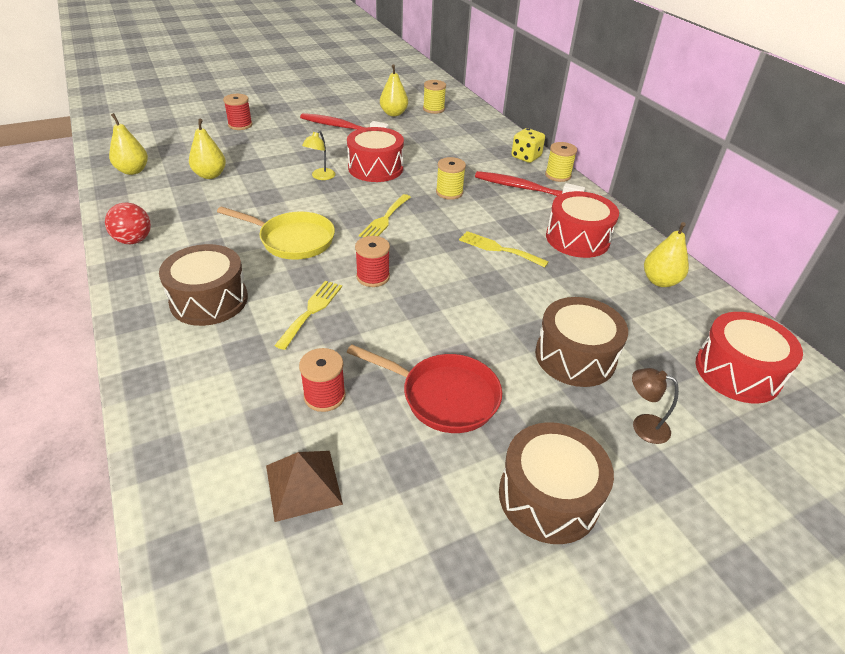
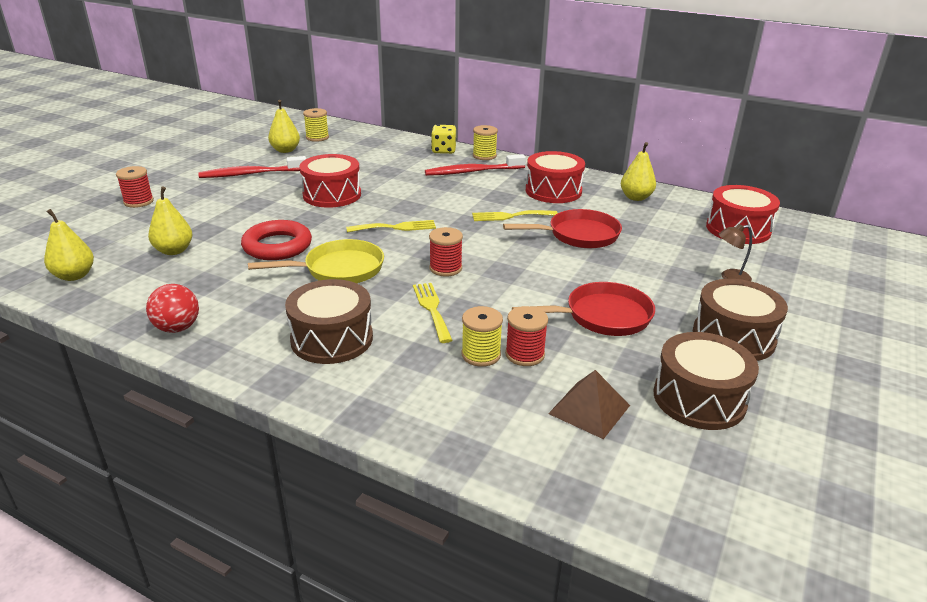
camera: 35 degrees left, 10 degrees down
yellow lamp [302,130,335,180] -> none
yellow fork [359,194,411,237] -> yellow fork turned 90 degrees counterclockwise [346,220,436,232]
yellow spool [436,157,466,200] -> yellow spool moved to [461,306,503,367]
brown drum [535,297,628,387] -> brown drum moved to [654,332,759,430]
none -> red ring [241,220,312,260]
none -> red pan [503,209,622,248]

